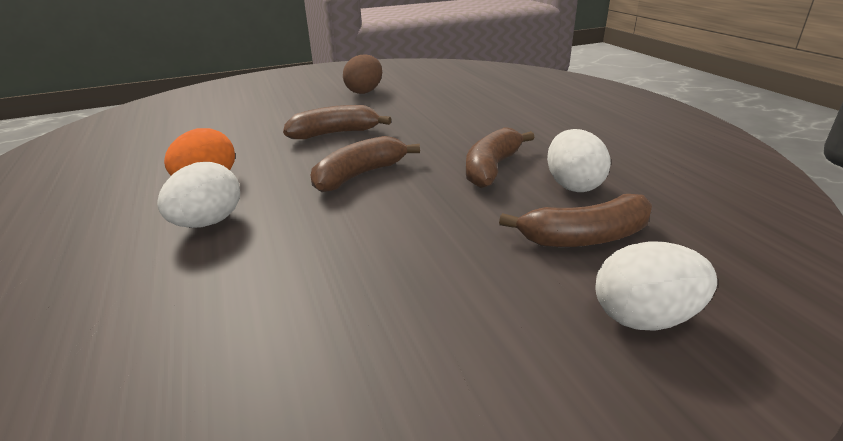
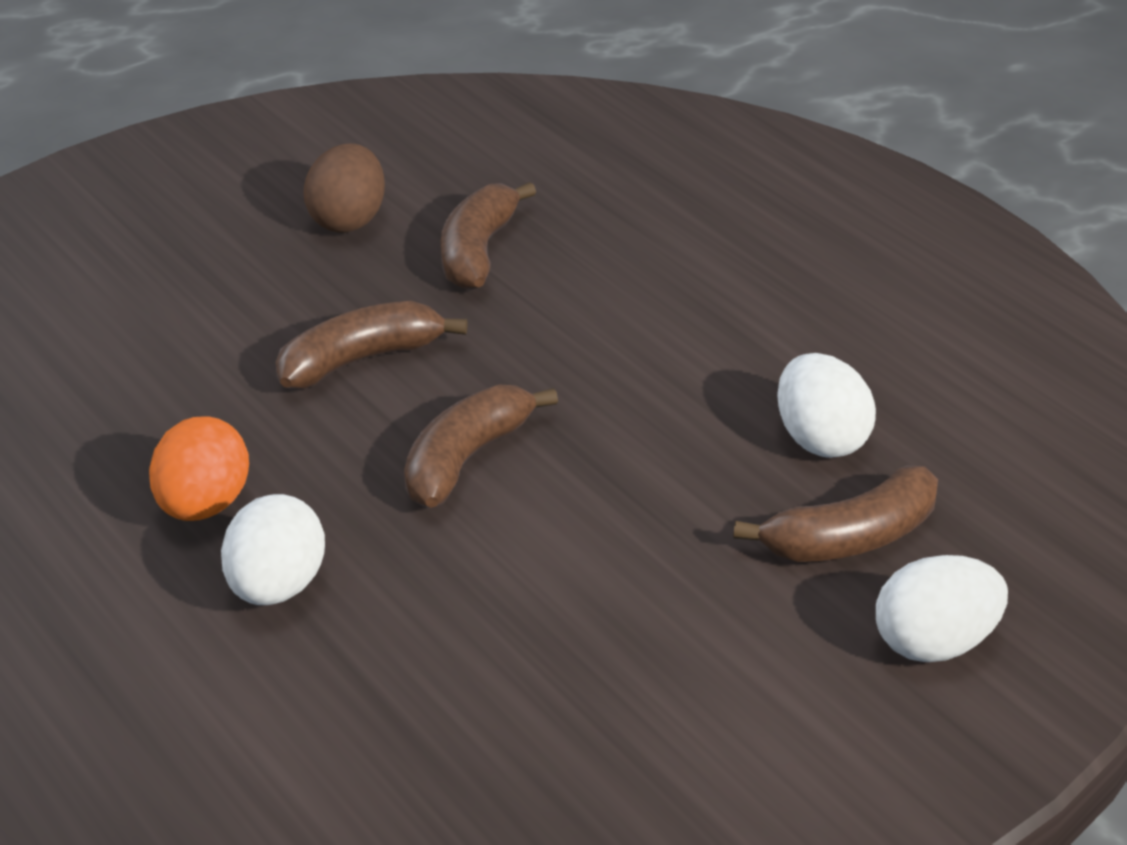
camera: 15 degrees left, 5 degrees up
brown banana [466,127,535,188] -> brown banana moved to [441,182,536,291]

